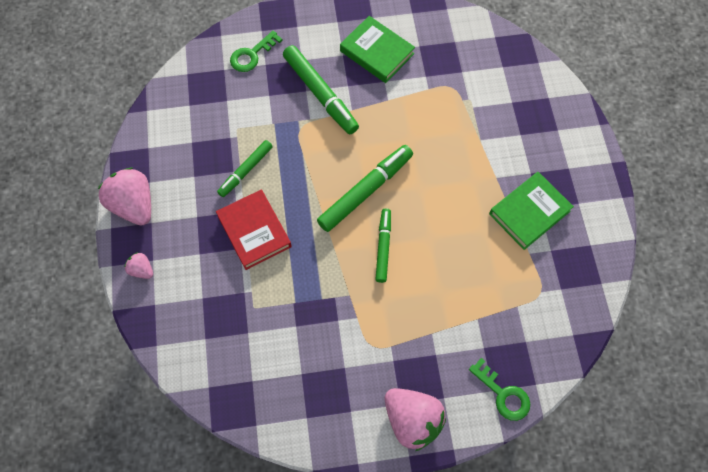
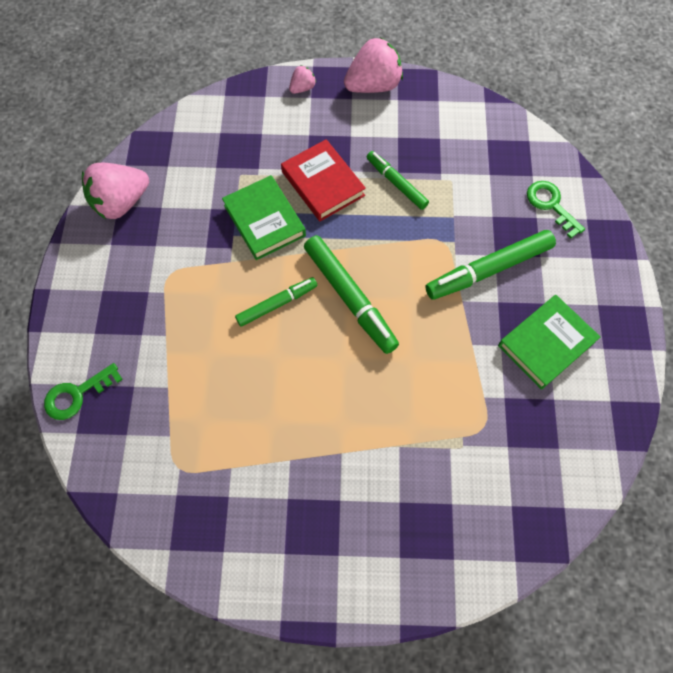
camera: 100 degrees right, 0 degrees up
red book [216,190,292,270] -> red book turned 75 degrees clockwise [281,139,366,221]
green marker [375,208,391,283] -> green marker turned 45 degrees counterclockwise [235,277,317,327]
pink strawberry [385,388,446,451] -> pink strawberry moved to [82,163,149,219]
green book [489,172,574,250] -> green book moved to [222,175,306,260]

